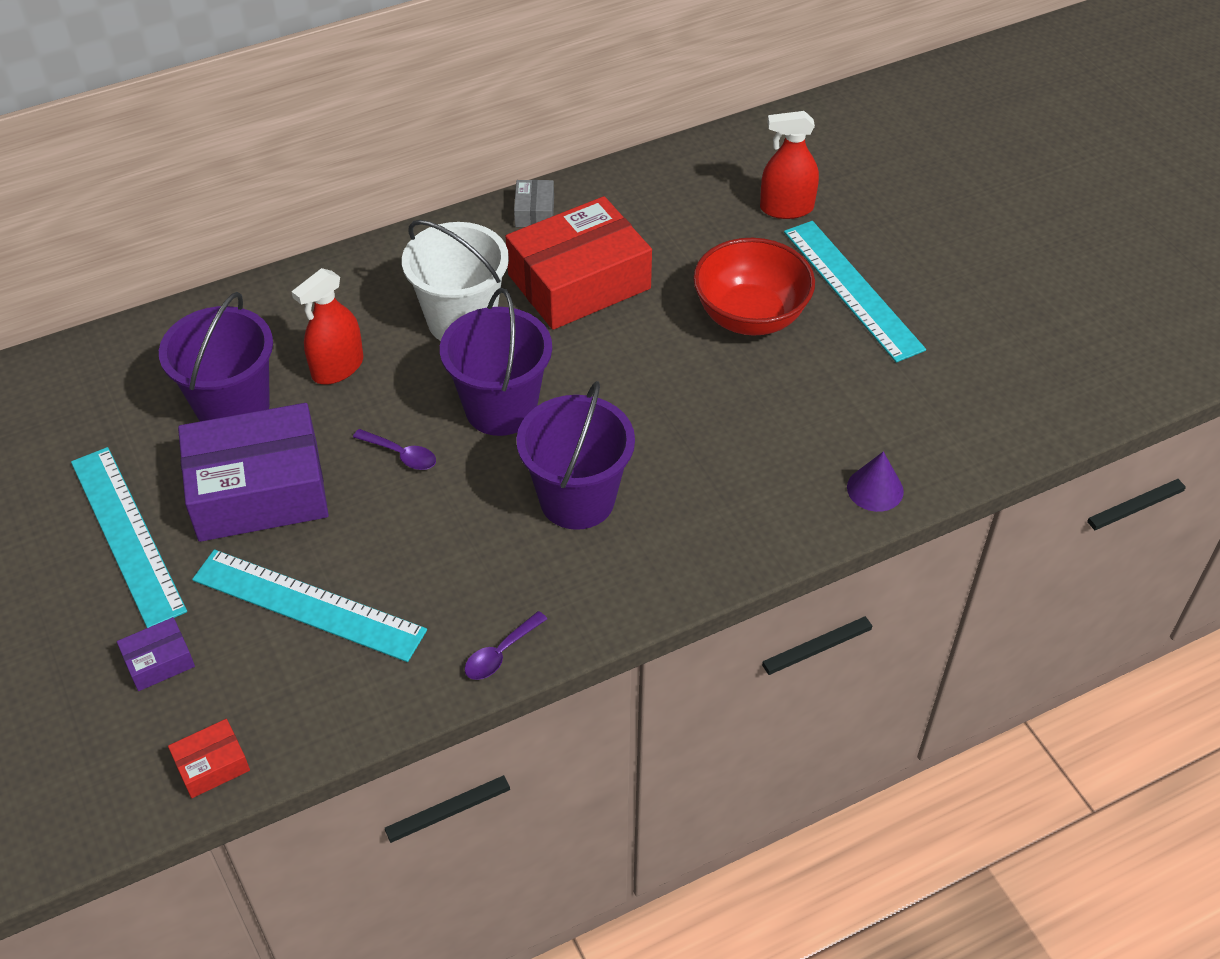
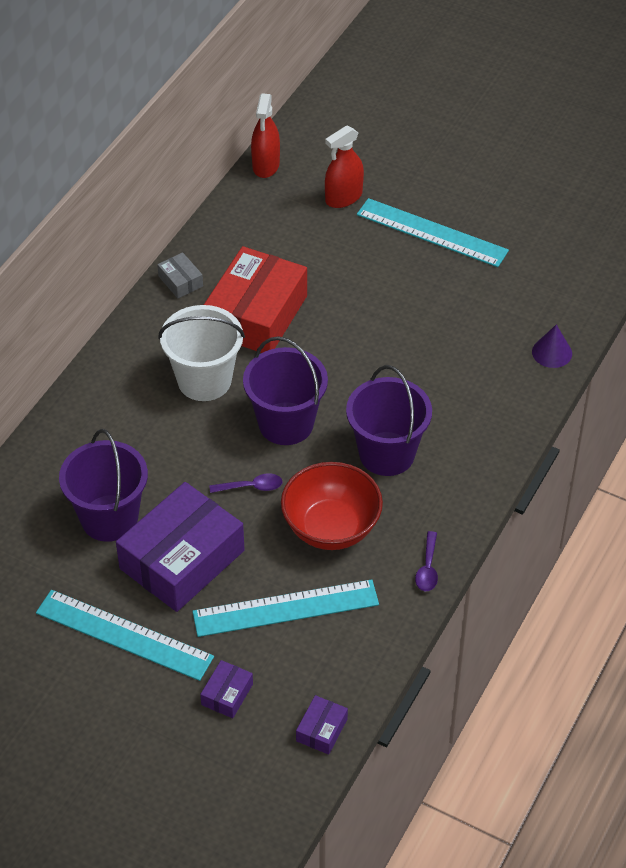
camera: 35 degrees left, 0 degrees up
red box [168,719,250,798] -> purple box [296,695,348,755]
red spray bottle [291,268,363,384] -> red spray bottle moved to [251,93,280,178]
red bowl [693,238,815,336] -> red bowl moved to [281,462,383,550]

